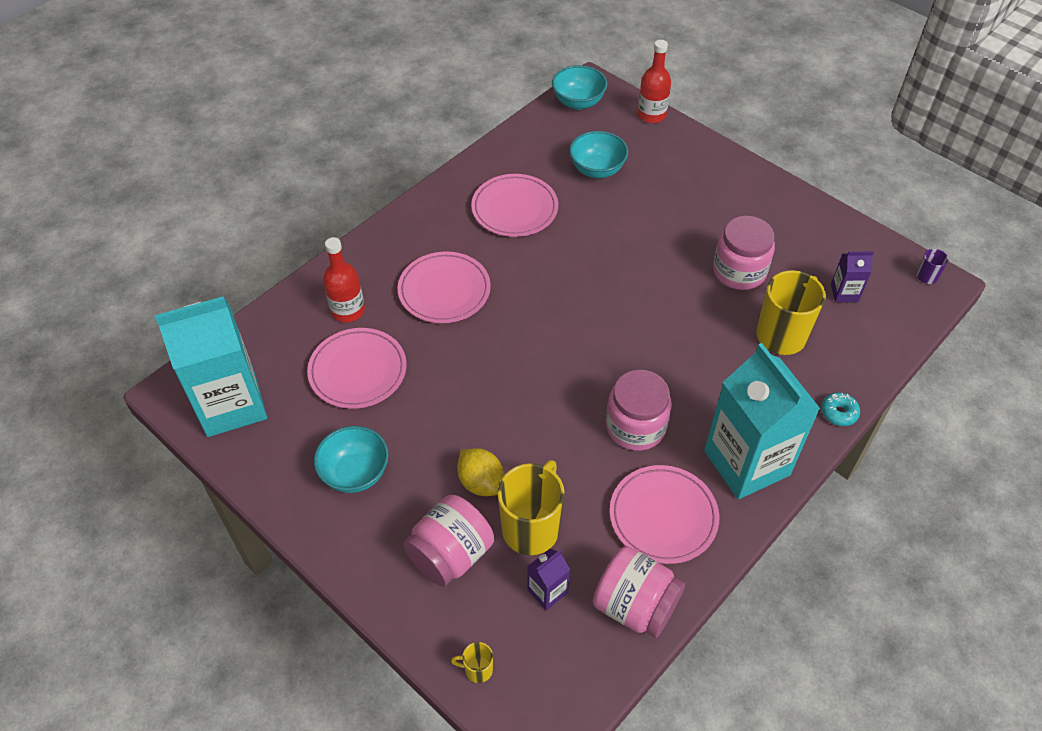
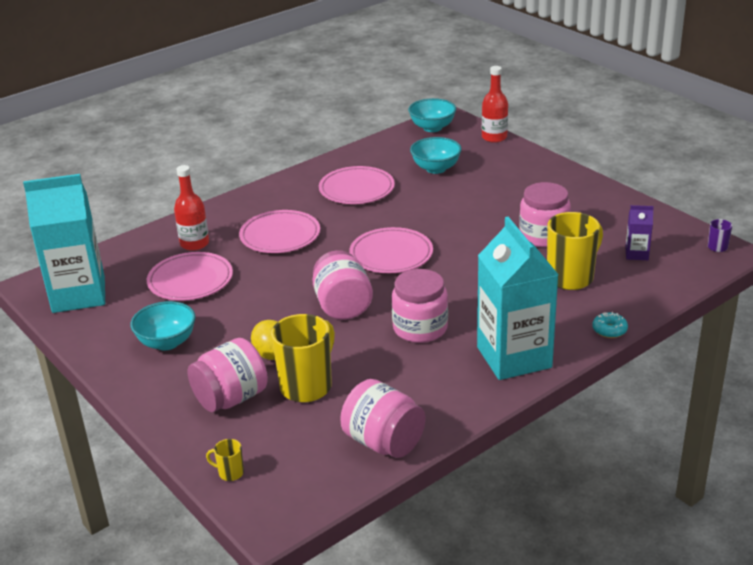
camera: 10 degrees right, 20 degrees down
purple carton [527,548,570,611] -> none
pink plate [610,465,719,564] -> pink plate moved to [349,227,433,273]
none -> pink jar [313,250,373,320]

